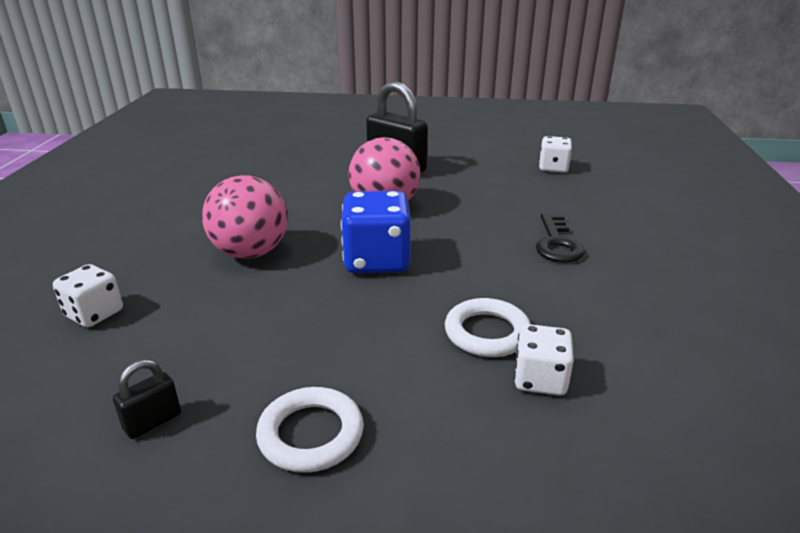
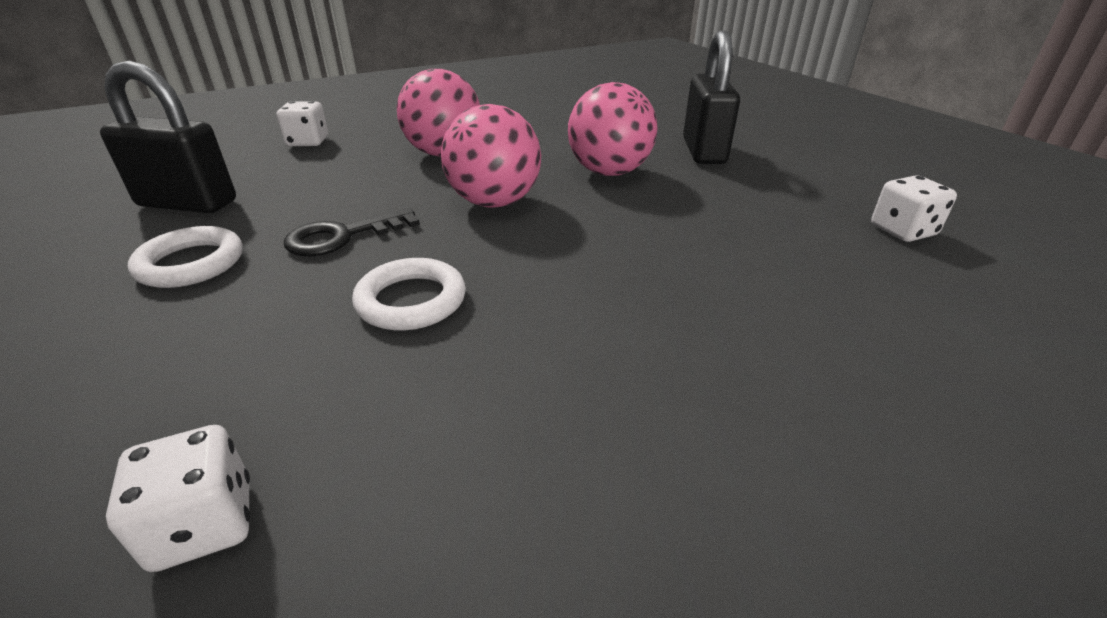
camera: 55 degrees right, 5 degrees up
black padlock [113,359,181,439] -> black padlock [100,61,236,213], size x2.14
blue dice [341,191,411,273] -> pink ball [441,104,541,207]
white dice [514,324,574,396] -> white dice moved to [106,425,250,572]
black key [536,213,585,263] -> black key moved to [284,208,420,256]

